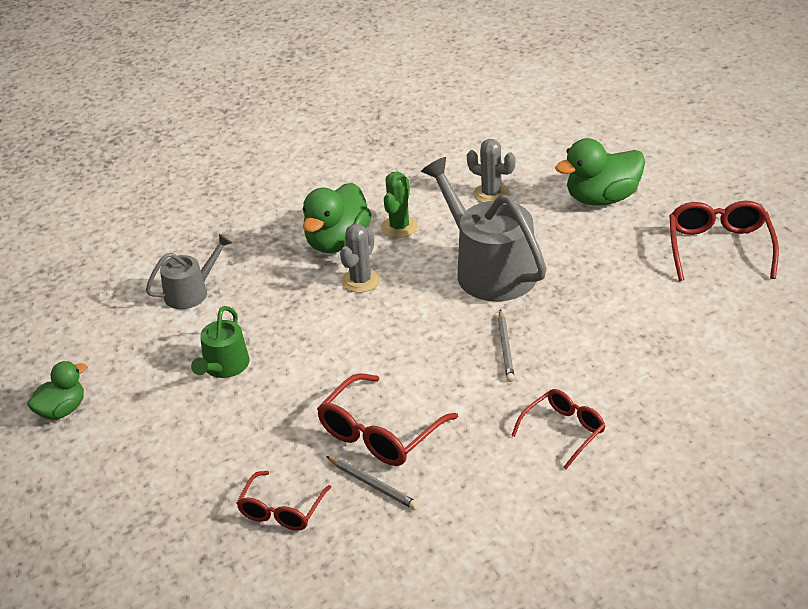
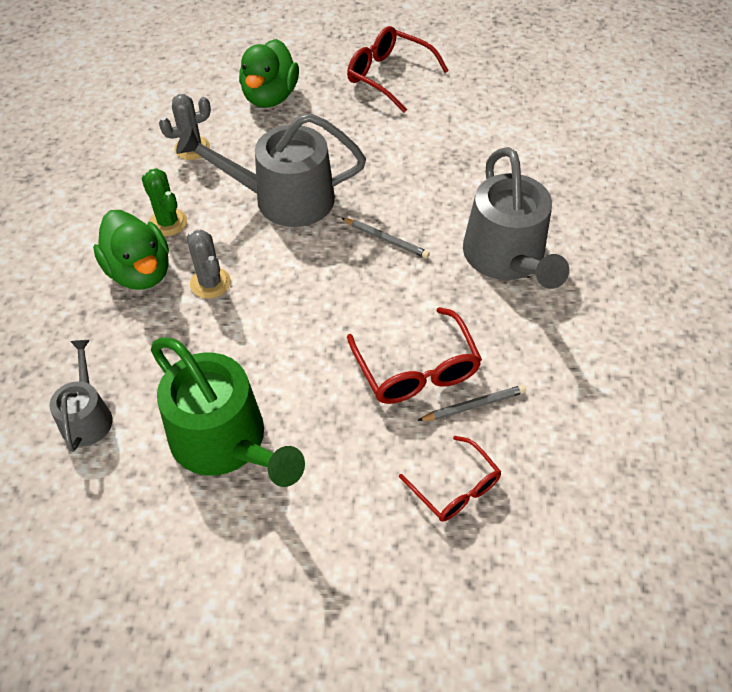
camera: 60 degrees left, 15 degrees up
green duck [27,361,87,420] -> none
green watering can [191,306,249,378] -> green watering can [151,337,305,487], size x1.85
red glasses [511,389,605,469] -> grey watering can [463,147,569,289]

